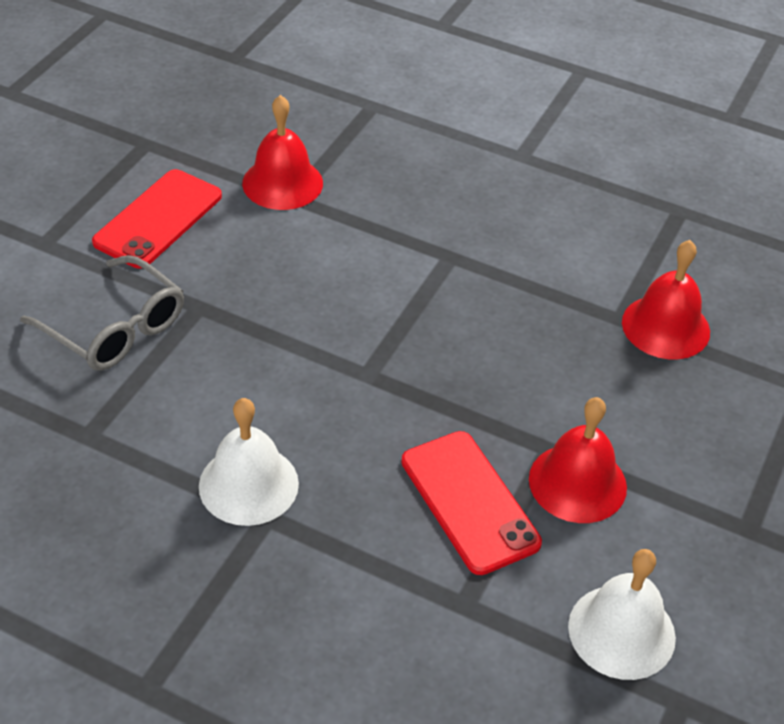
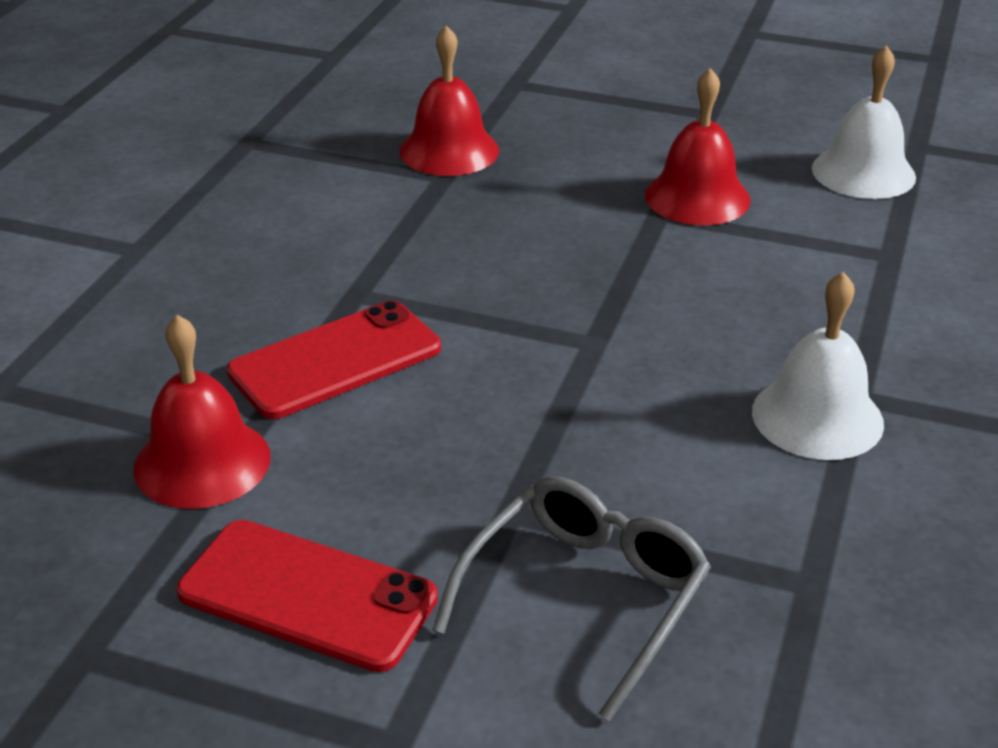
camera: 95 degrees left, 10 degrees down
red phone [401,431,542,575] -> red phone moved to [227,300,441,419]

